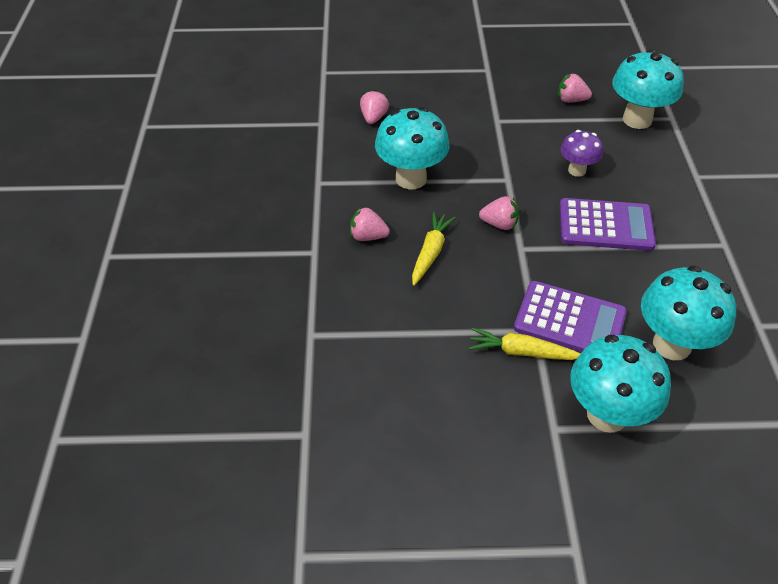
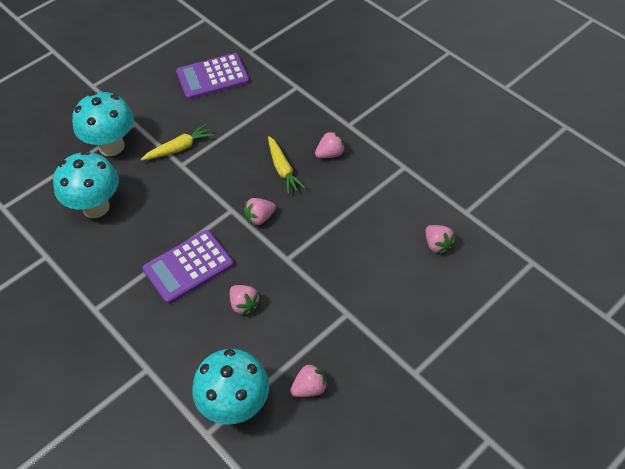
camera: 140 degrees right, 5 degrees up
turquoise mushroom [375,107,449,189] -> none
purple calculator [514,281,627,352] -> purple calculator moved to [176,53,249,100]
purple mushroom [561,130,603,177] -> pink strawberry [230,285,261,316]

